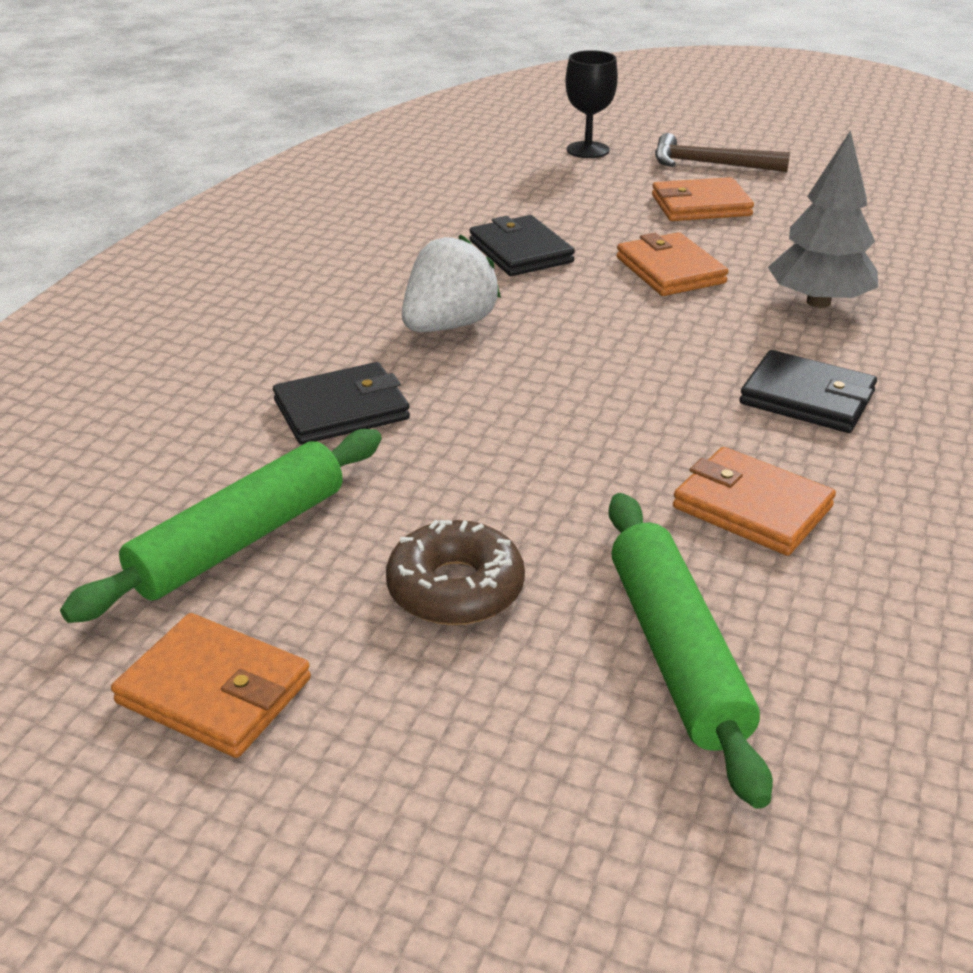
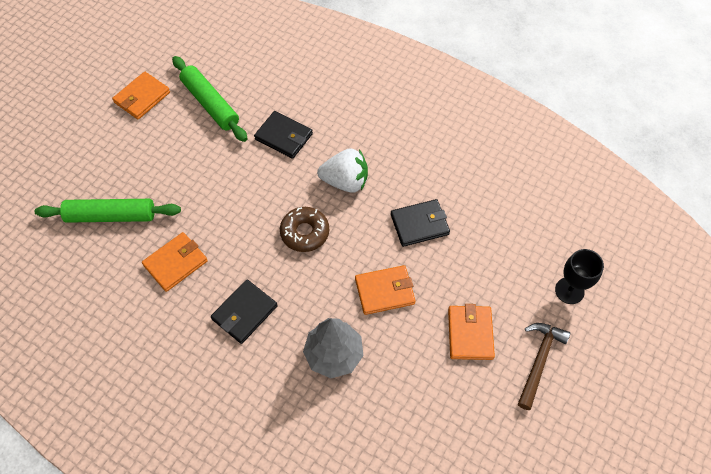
camera: 100 degrees right, 25 degrees up
black wallet [273,362,410,445] -> black wallet turned 45 degrees counterclockwise [254,111,313,159]
brown donut [386,520,525,625] -> brown donut moved to [280,207,329,252]
white strawberry [402,234,501,332] -> white strawberry turned 45 degrees counterclockwise [317,148,368,193]

